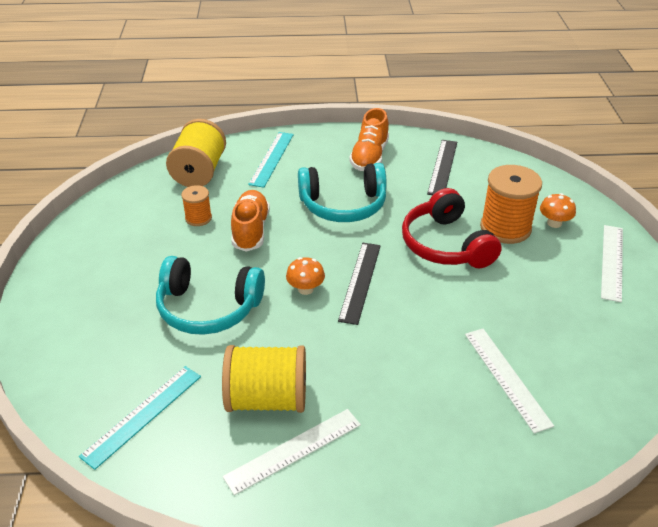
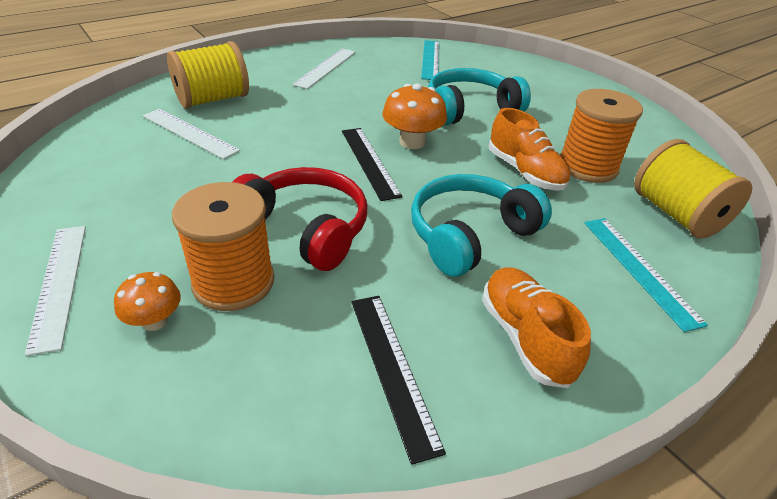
camera: 145 degrees right, 0 degrees up
orange spool [181,185,212,226] -> orange spool [560,89,643,183], size x1.88
yellow spool [222,345,306,413] -> yellow spool moved to [167,41,249,109]
orange mushroom [286,257,325,295] -> orange mushroom [382,83,447,149], size x1.59

